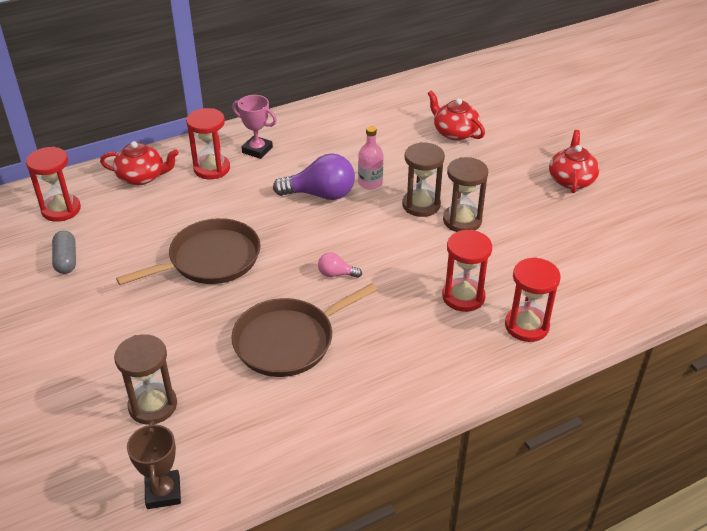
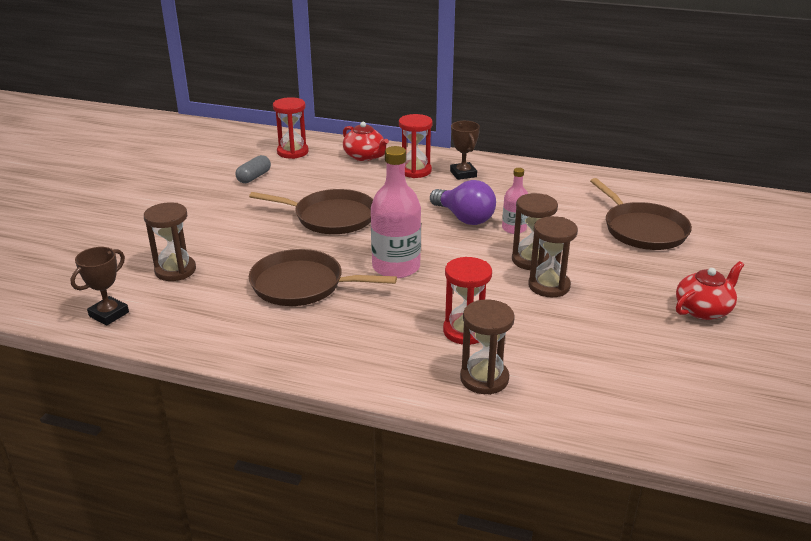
camera: 45 degrees right, 10 degrees down
pink trophy [232,95,277,159] -> brown trophy [450,121,480,180]
pink light bulb [318,252,362,278] -> pink bottle [371,146,421,278]
red teapot [428,90,485,141] -> brown pan [590,178,692,250]
red hourglass [505,257,561,342] -> brown hourglass [460,299,515,395]

